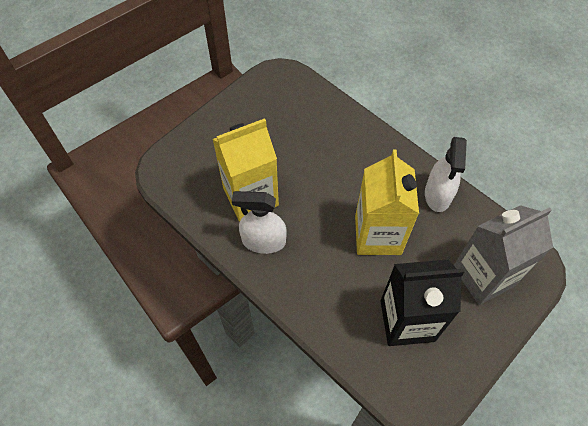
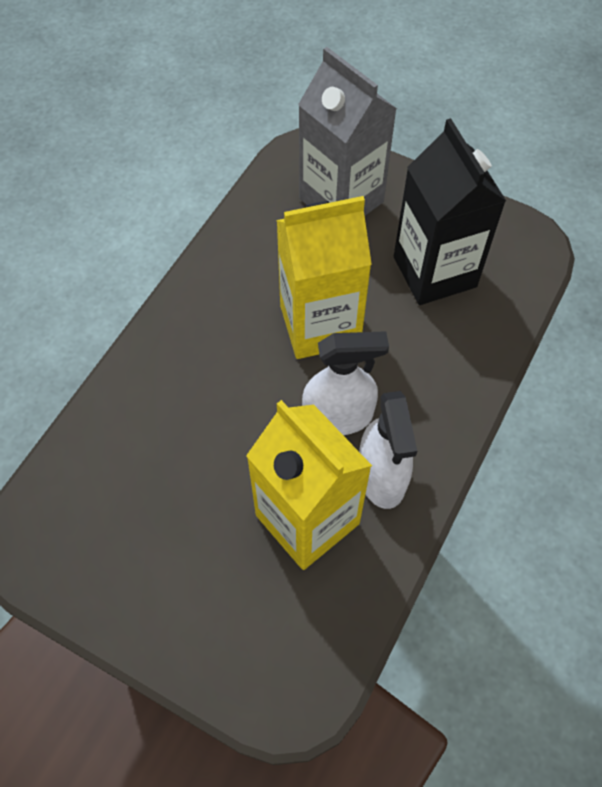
camera: 105 degrees left, 0 degrees up
white spray bottle [425,137,467,212] -> white spray bottle moved to [302,331,389,435]

